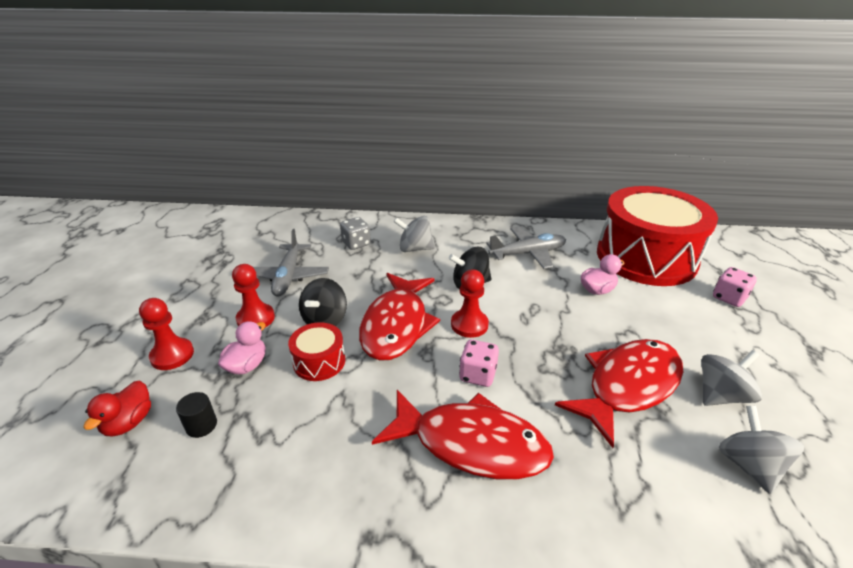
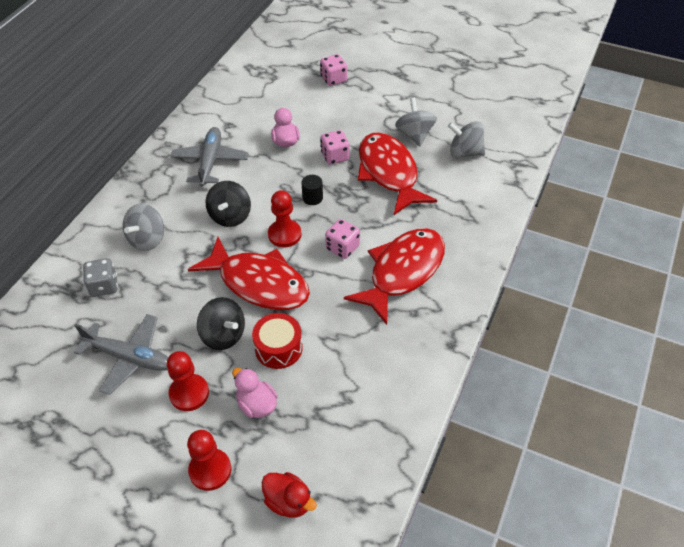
camera: 70 degrees left, 15 degrees up
black cylinder [176,392,217,438] -> black cylinder moved to [301,175,323,205]
red drum [597,186,718,286] -> none
none -> pink dice [321,130,350,165]

